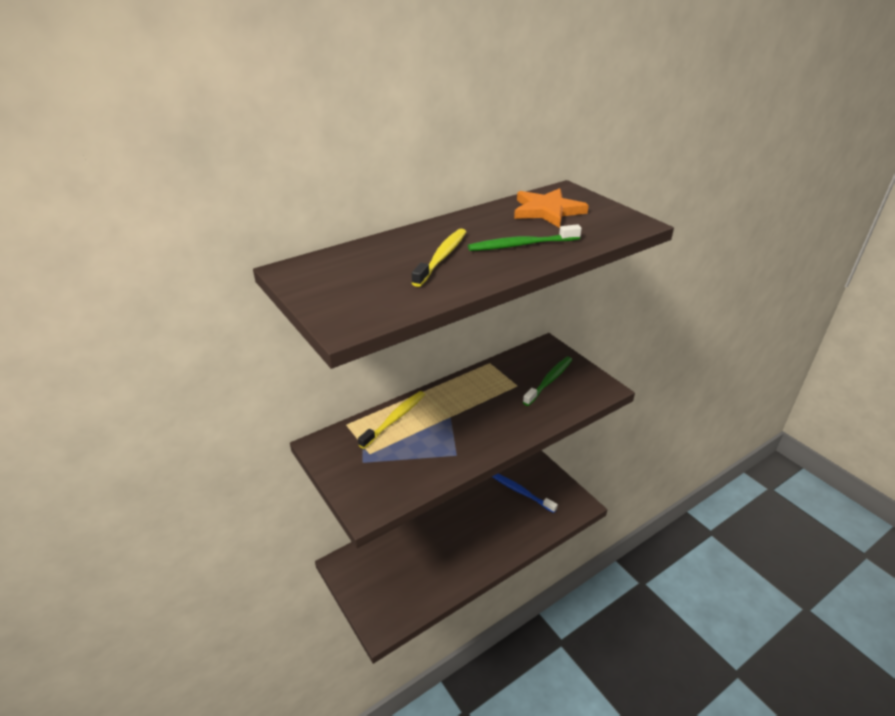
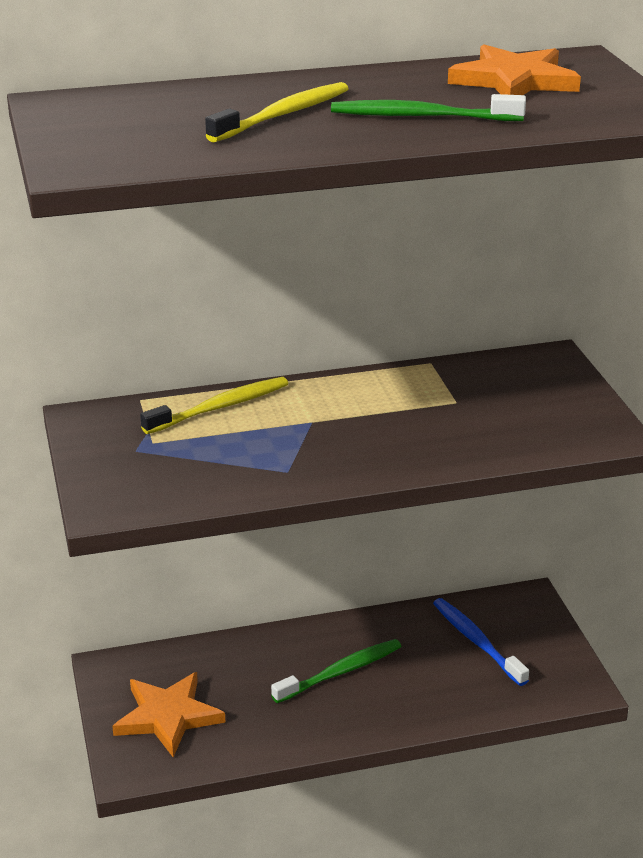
camera: 20 degrees right, 5 degrees down
green toothbrush [523,356,572,406] -> green toothbrush moved to [271,639,402,703]
none -> orange star [112,672,226,757]

